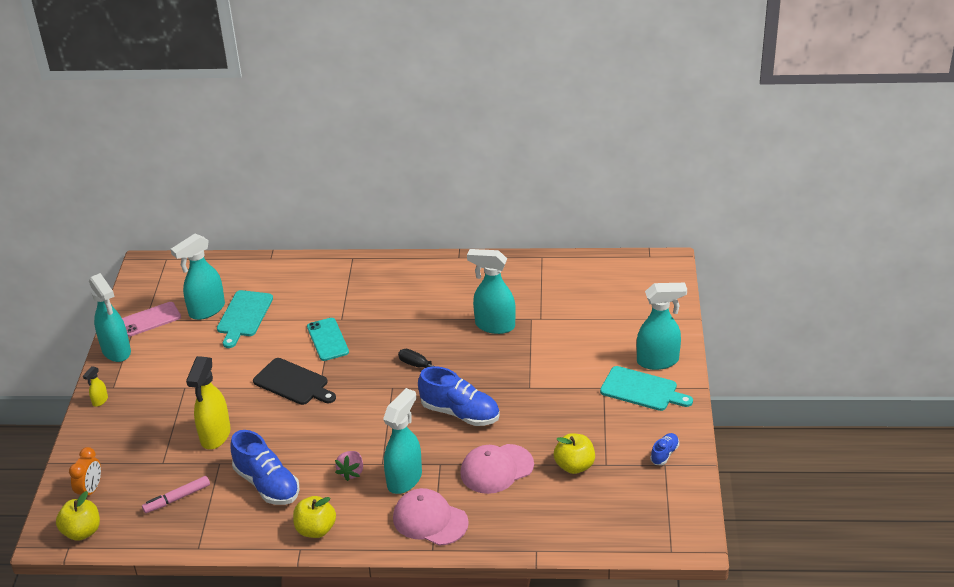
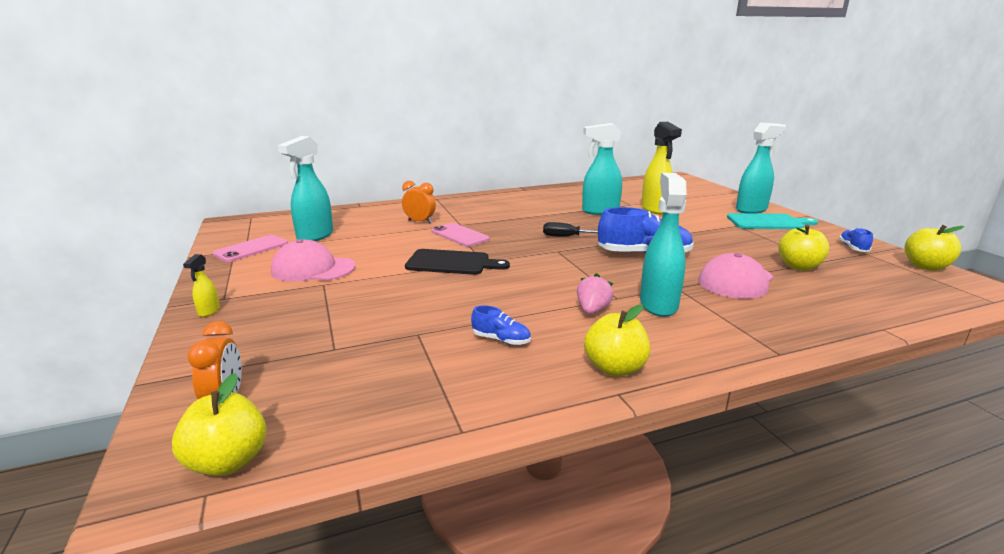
camera: 25 degrees left, 15 degrees down
turquoise spray bottle [89,273,131,362] -> none
pink marker [142,476,210,513] -> none
yellow spray bottle [186,356,231,449] -> yellow spray bottle moved to [641,122,682,214]
turquoise cutting board [217,290,273,348] -> none
blue shoe [230,430,300,505] -> blue shoe [471,305,531,345], size x0.49
turquoise phone [307,318,349,361] -> pink phone [431,223,490,247]
pink strawberry [335,451,363,481] -> pink strawberry turned 150 degrees counterclockwise [577,273,613,314]
pink cap [393,488,469,546] -> pink cap moved to [271,239,355,282]
none -> orange clock [402,181,436,223]
none -> yellow apple [905,225,964,271]

